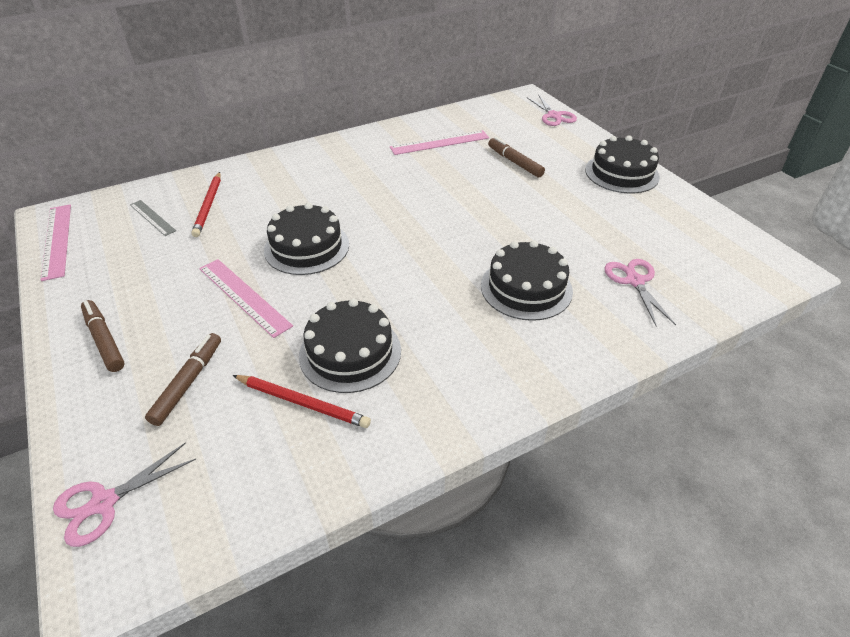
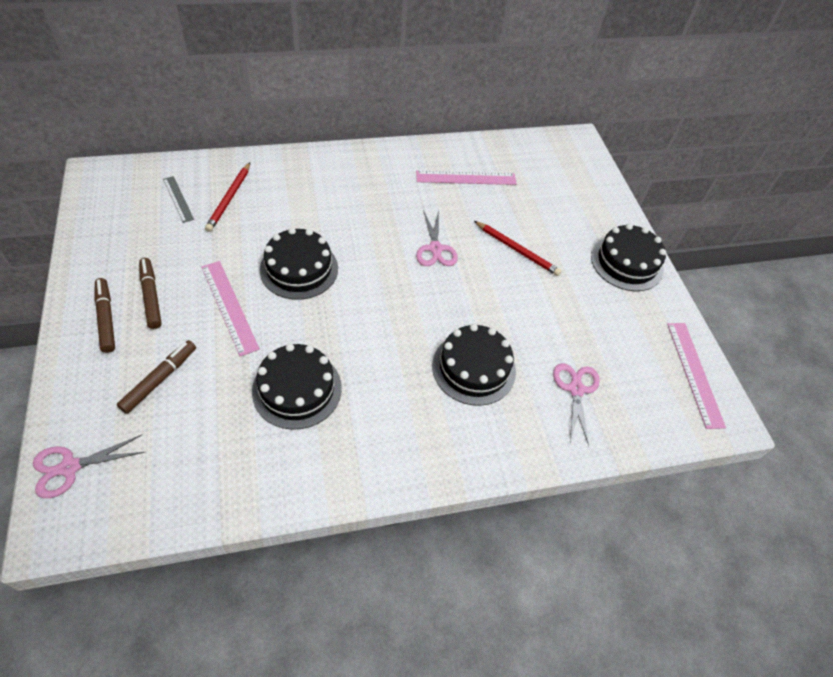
camera: 10 degrees right, 10 degrees up
pink ruler [41,205,71,281] -> pink ruler moved to [667,323,726,429]
red pencil [232,375,371,428] -> red pencil moved to [474,221,561,276]
brown marker [488,137,545,177] -> brown marker moved to [139,258,162,329]
pink scissors [527,94,577,126] -> pink scissors moved to [416,210,458,266]

